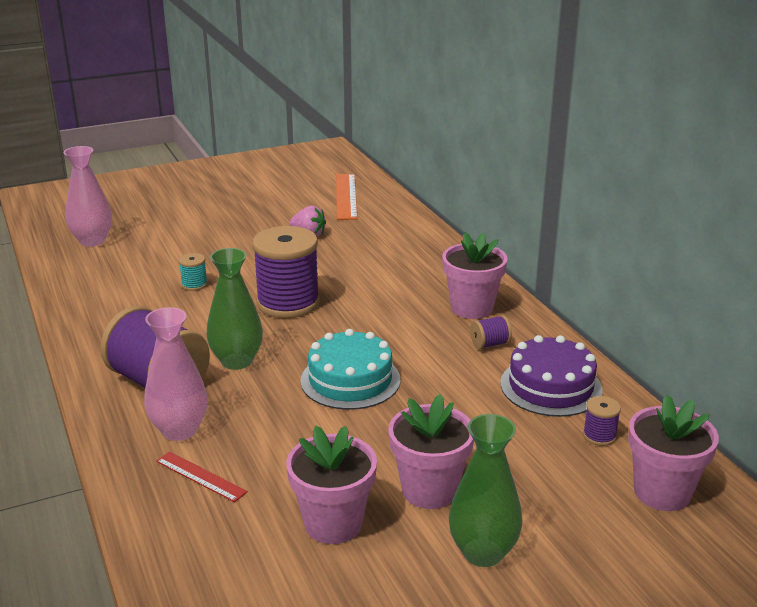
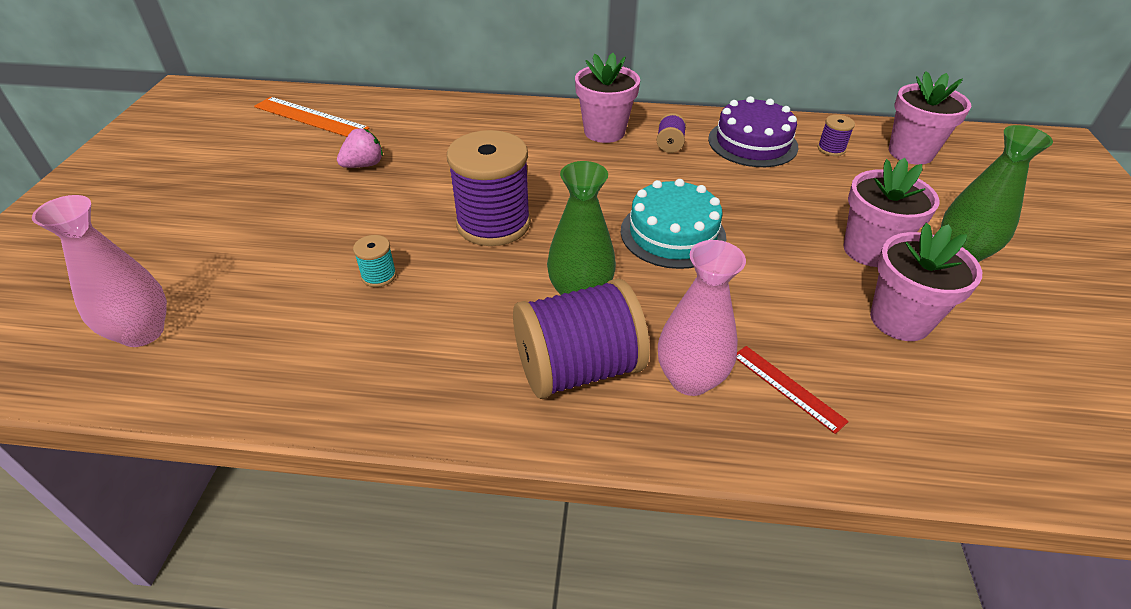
camera: 60 degrees left, 15 degrees up
red ruler [156,452,248,502] -> red ruler turned 75 degrees clockwise [736,346,849,434]

